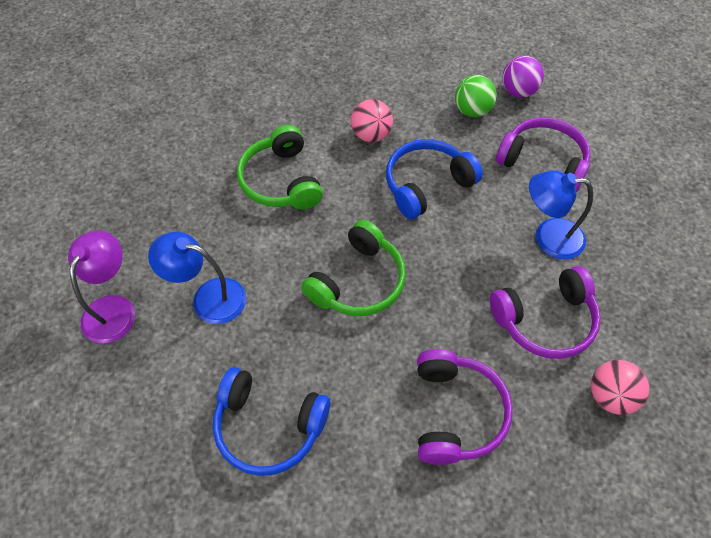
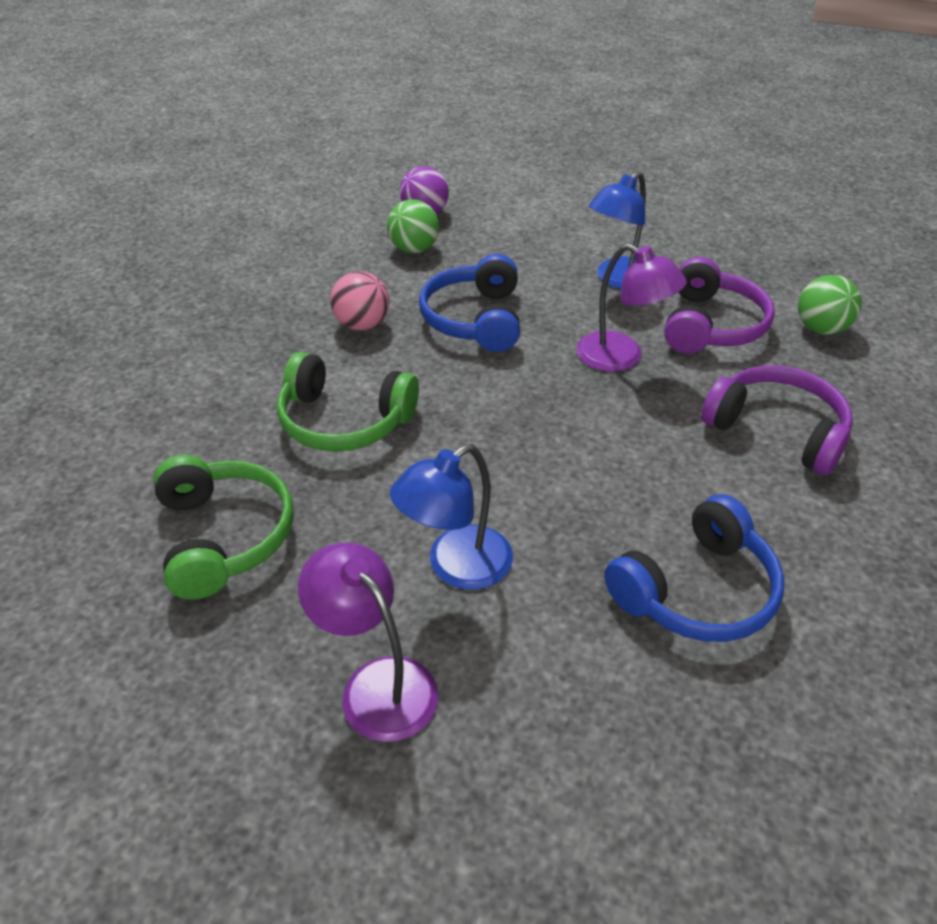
camera: 55 degrees left, 15 degrees down
green headphones [301,220,406,316] -> green headphones moved to [153,455,294,599]
purple headphones [496,117,591,192] -> none
pink ball [591,360,649,415] -> green ball [798,275,862,335]
none -> purple lamp [576,244,687,372]

